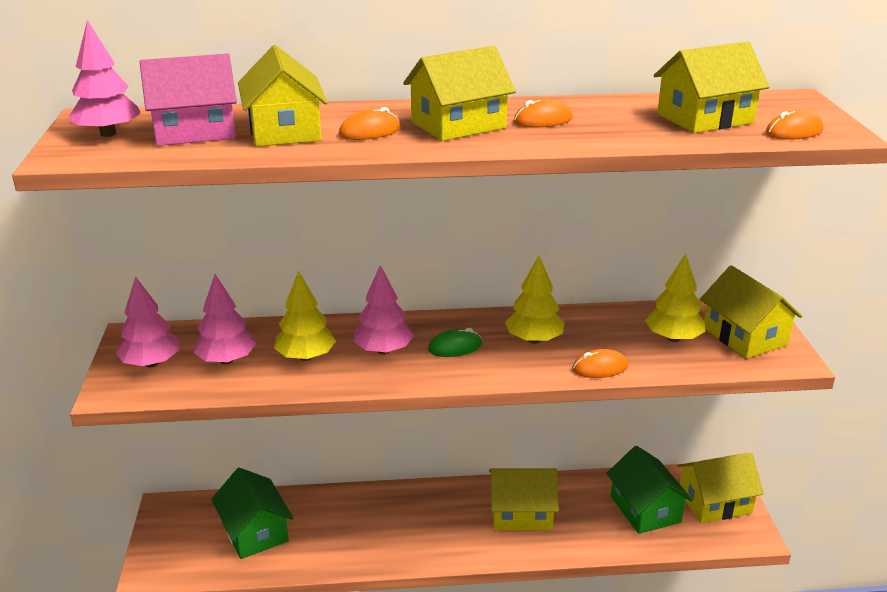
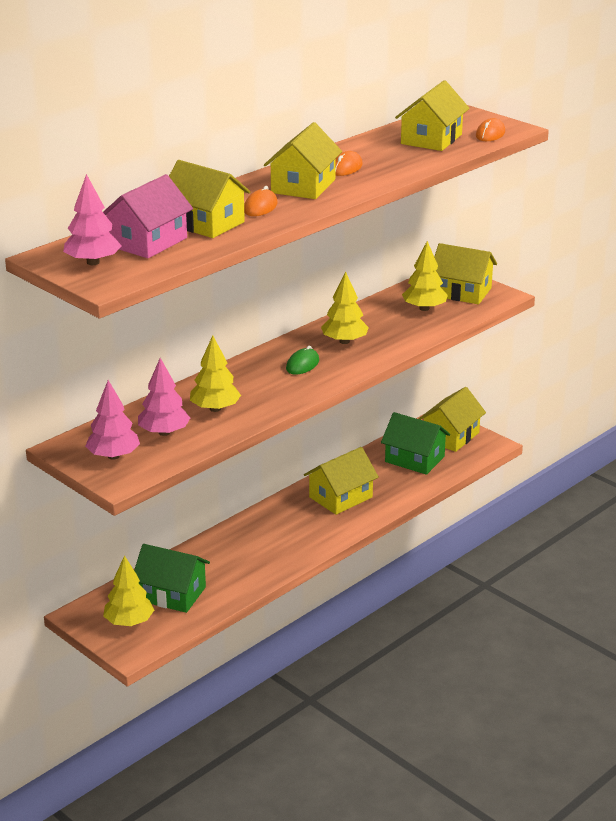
camera: 40 degrees left, 0 degrees up
pink tree [353,265,414,354] -> none
orange mouse [572,349,628,378] -> none
none -> yellow tree [103,555,154,626]

